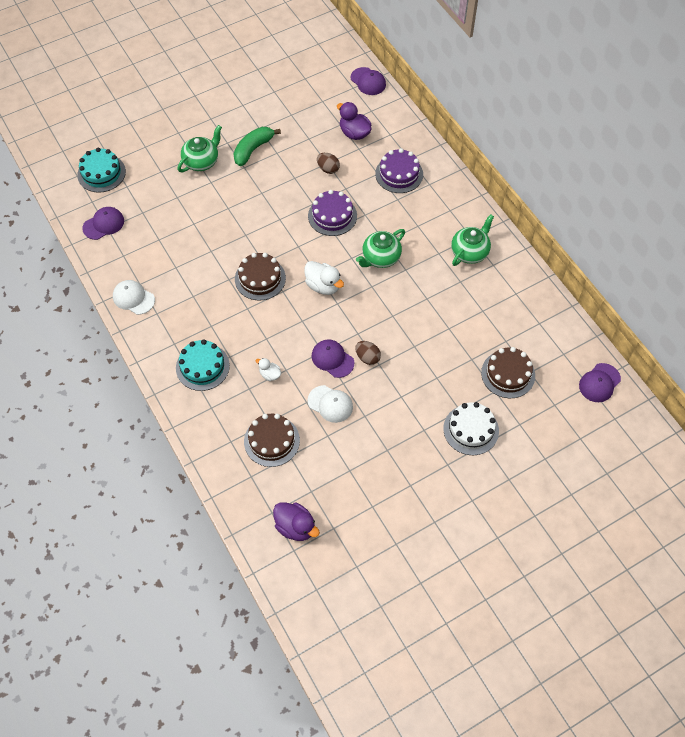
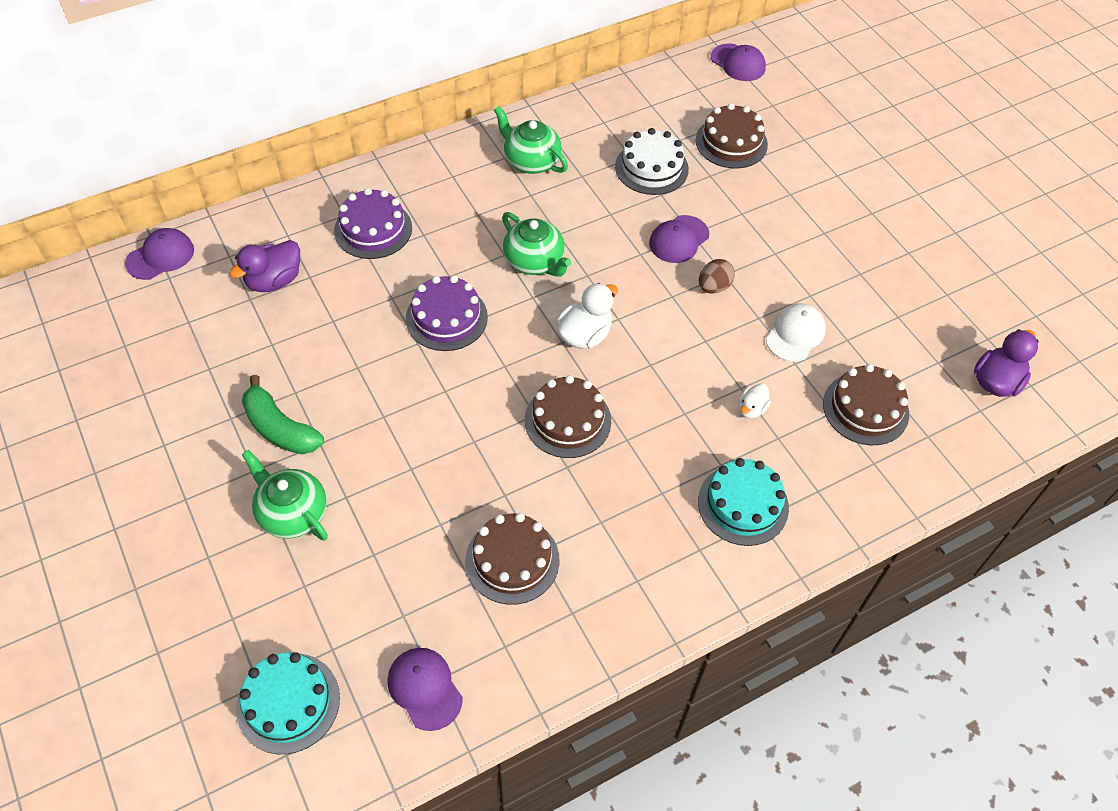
camera: 90 degrees left, 5 degrees down
white cap [113,280,155,315] -> none
purple cap [312,339,354,378] -> purple cap moved to [649,215,709,263]
brown egg [317,153,340,174] -> none
white cake [443,402,499,455] -> white cake moved to [615,128,689,195]
none -> brown cake [465,513,560,605]

